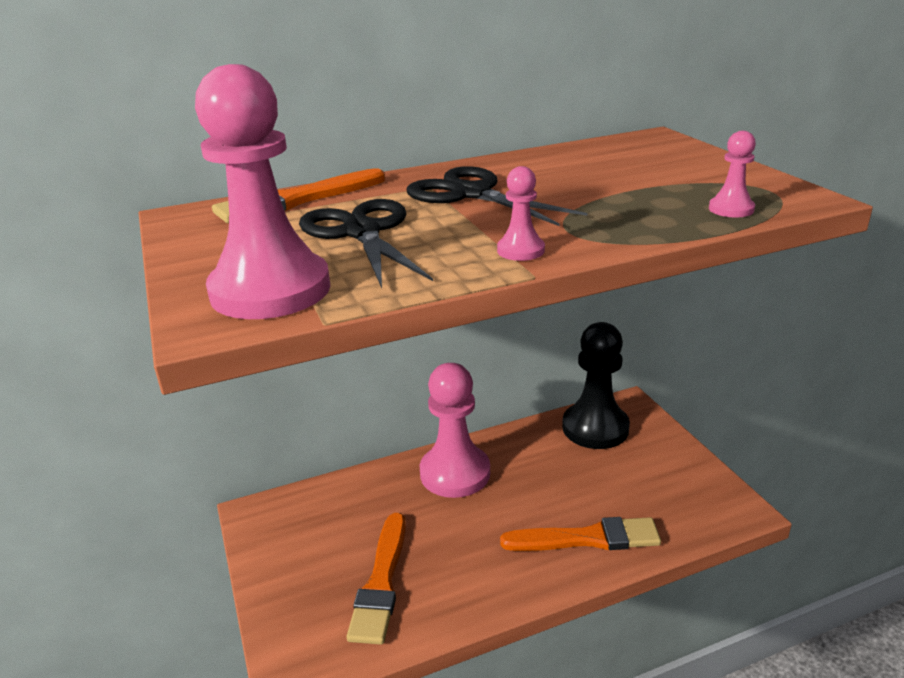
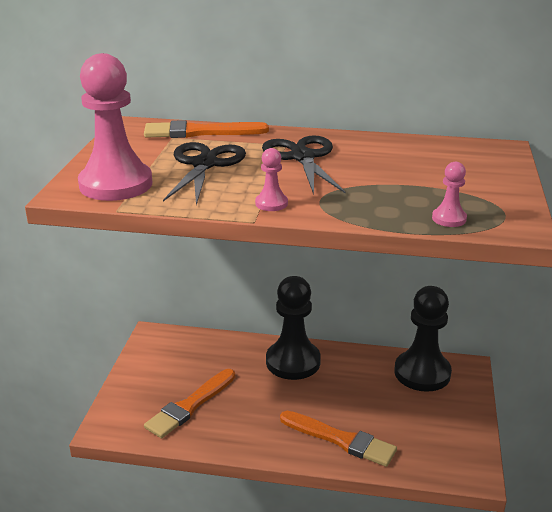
camera: 30 degrees right, 0 degrees up
pink pawn [420,363,490,498] -> black pawn [266,276,321,380]

